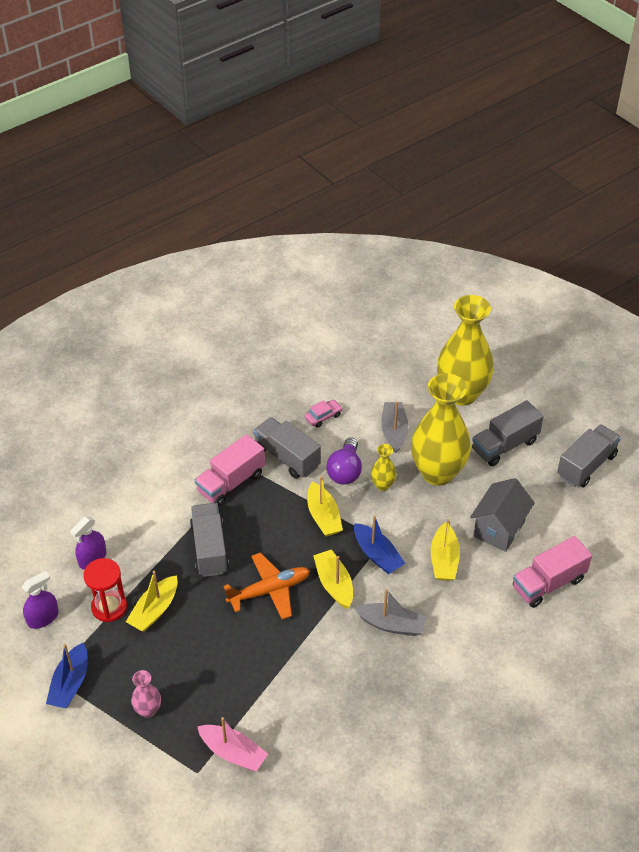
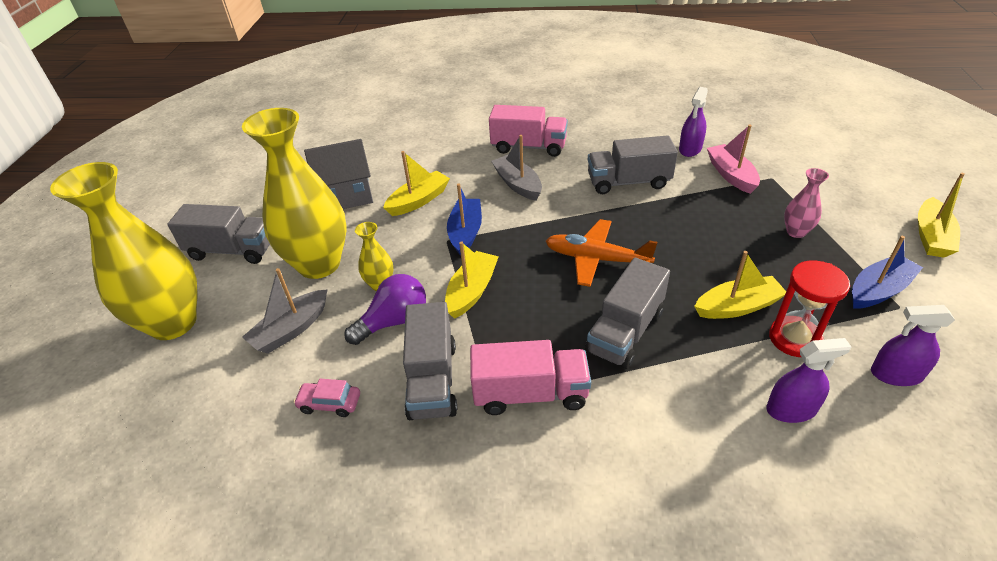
camera: 135 degrees left, 5 degrees down
yellow boat [313,549,353,609] -> yellow boat moved to [918,173,965,258]
pink truck [513,536,592,608] -> pink truck moved to [489,105,568,157]
grey truck [557,424,621,488] -> grey truck moved to [588,135,678,194]
none -> purple spray bottle [679,87,708,157]

